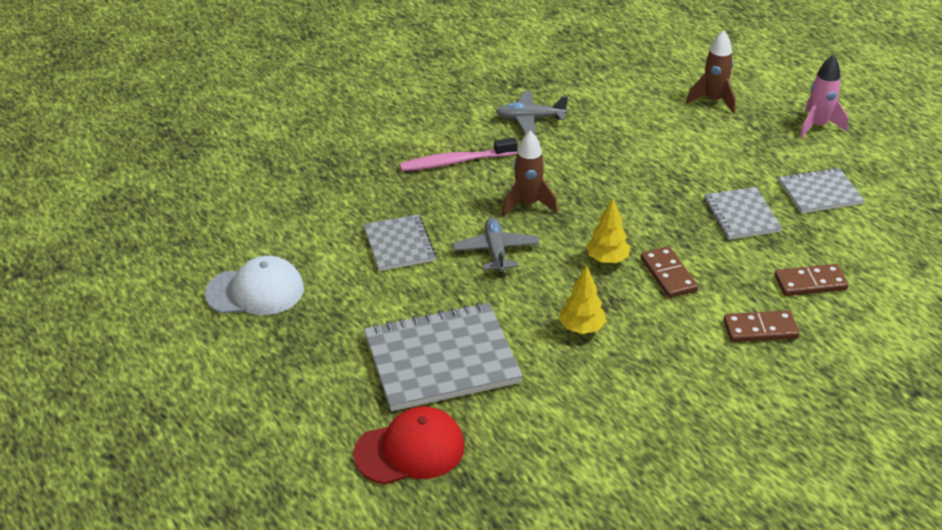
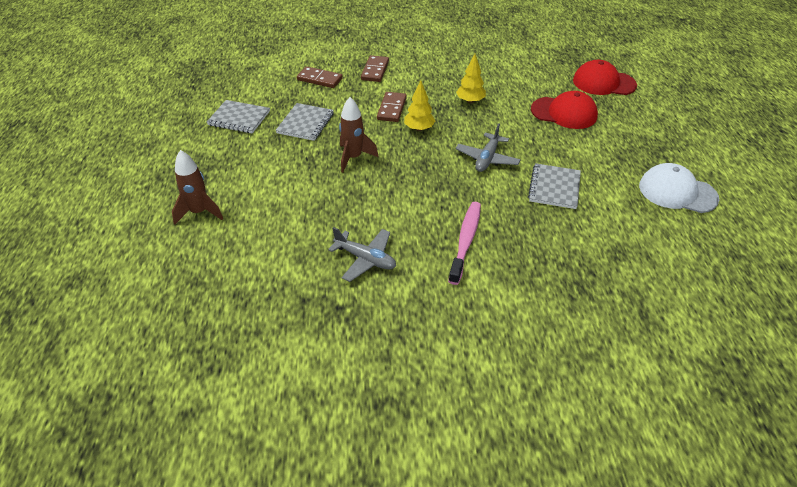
camera: 150 degrees left, 5 degrees up
grey notebook [364,303,523,411] -> red cap [531,91,598,129]
pink toothbrush [400,137,518,171] -> pink toothbrush turned 90 degrees counterclockwise [448,202,481,285]
brown rocket [502,130,558,217] -> brown rocket moved to [339,97,378,173]
brown domino [724,310,799,342] -> brown domino turned 75 degrees clockwise [361,55,389,82]
pink rocket [799,54,848,138] -> none

